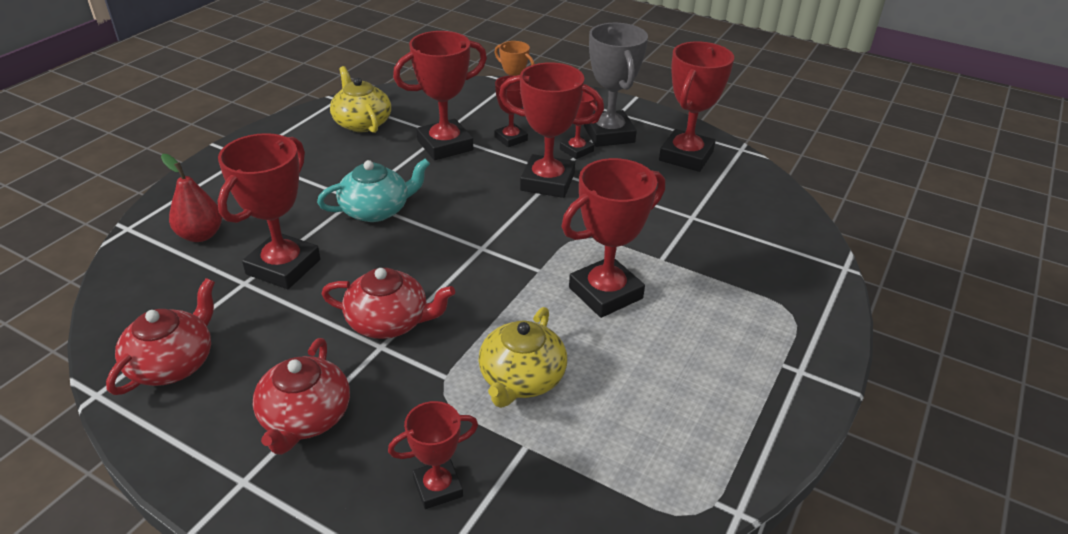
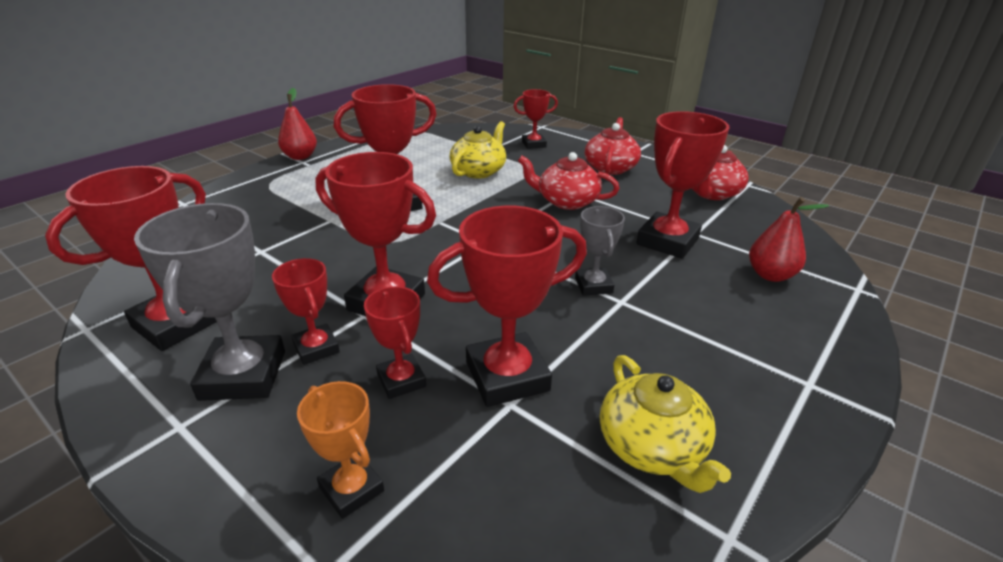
camera: 170 degrees left, 5 degrees down
turquoise teapot [317,158,430,222] -> grey trophy [575,206,625,296]
none -> red pear [278,88,317,160]

